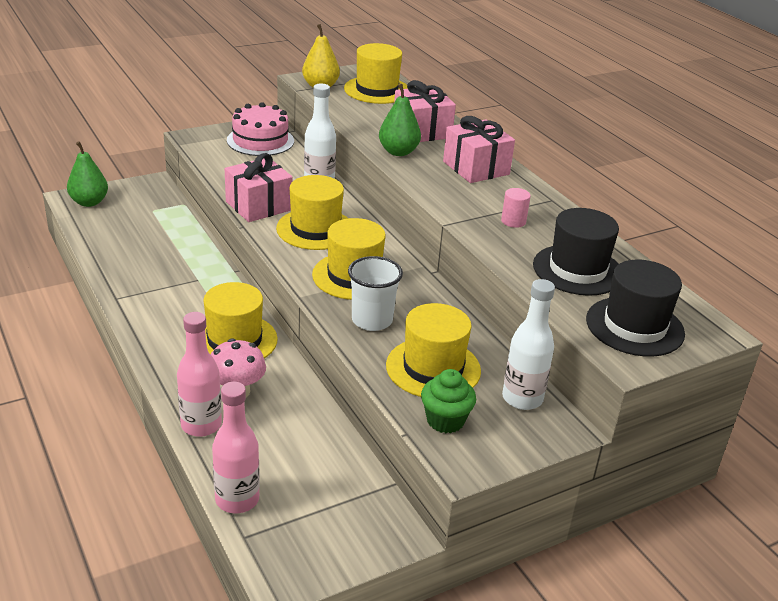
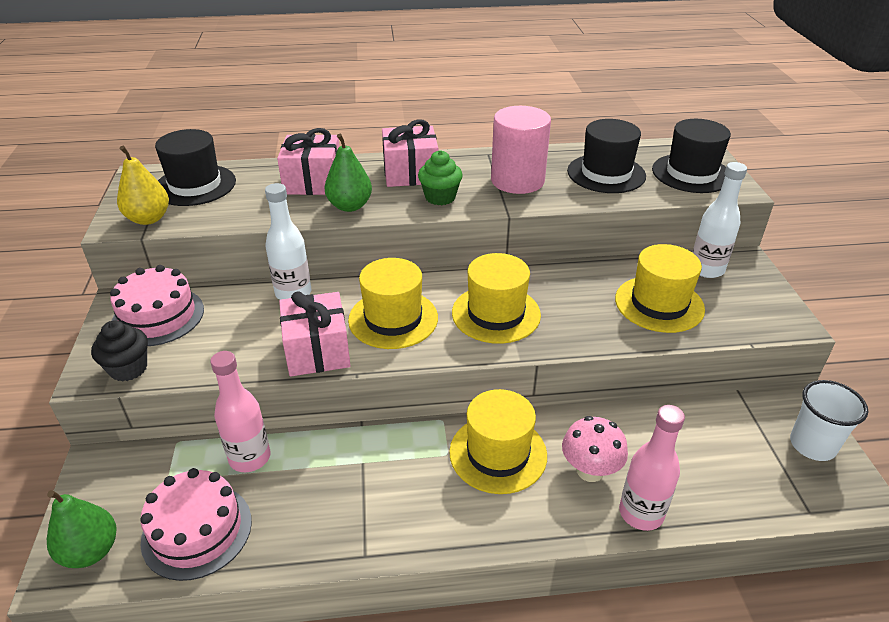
camera: 65 degrees left, 5 degrees up
pink bottle [212,381,260,513] -> pink bottle moved to [210,351,271,472]
yellow hat [344,43,408,104] -> black hat [155,129,236,206]
white cup [348,256,403,331] -> white cup moved to [790,380,868,461]
green cupcake [421,369,476,433] -> green cupcake moved to [418,150,463,205]
pink cylinder [501,188,531,228] -> pink cylinder [491,106,551,194], size x2.29
none -> black cupcake [91,321,148,382]
none -> pink cake [140,468,252,581]

